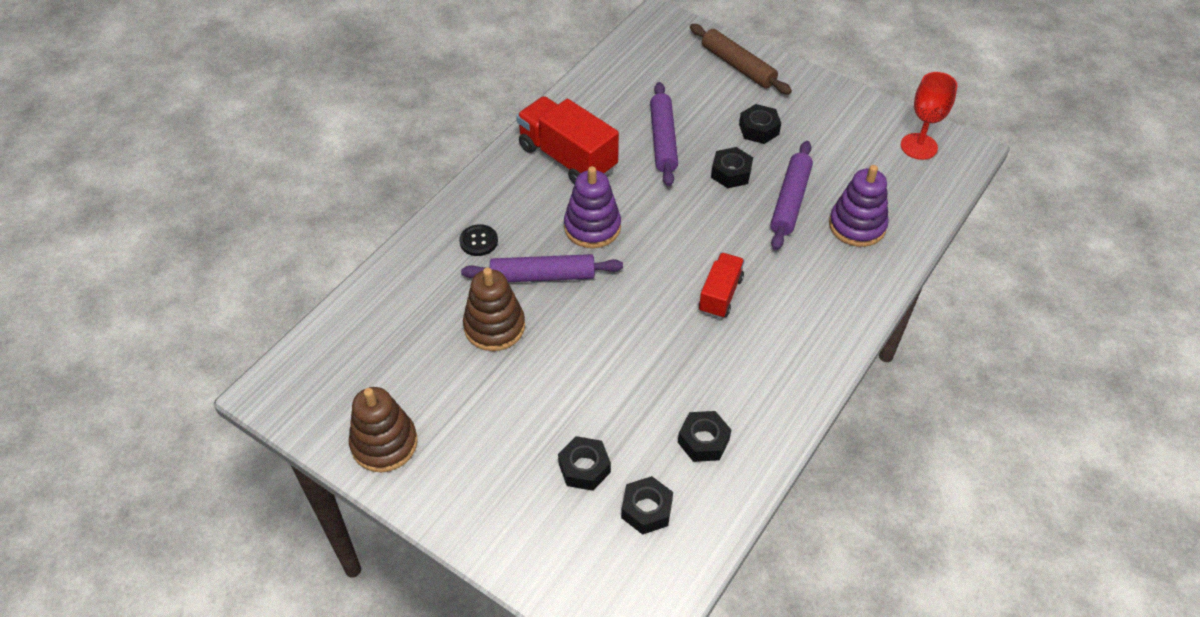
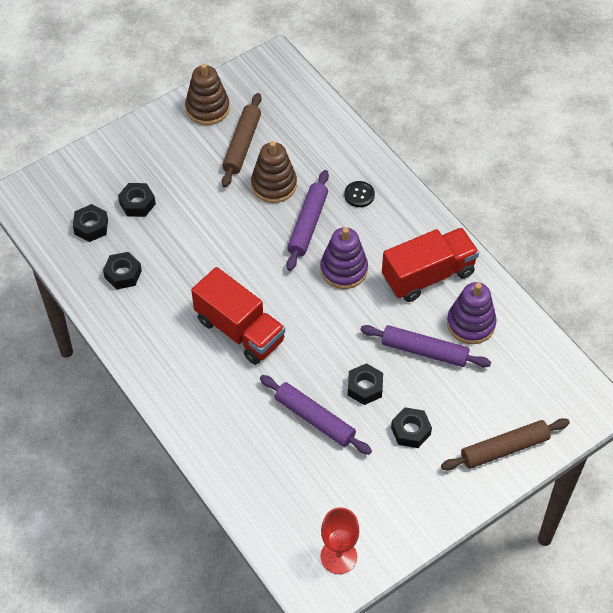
camera: 110 degrees right, 5 degrees up
red truck [699,253,745,318] -> red truck [191,267,285,365], size x1.72
purple stacking toy [829,165,889,247] -> purple stacking toy moved to [447,282,497,344]
none -> brown rolling pin [222,93,262,187]

